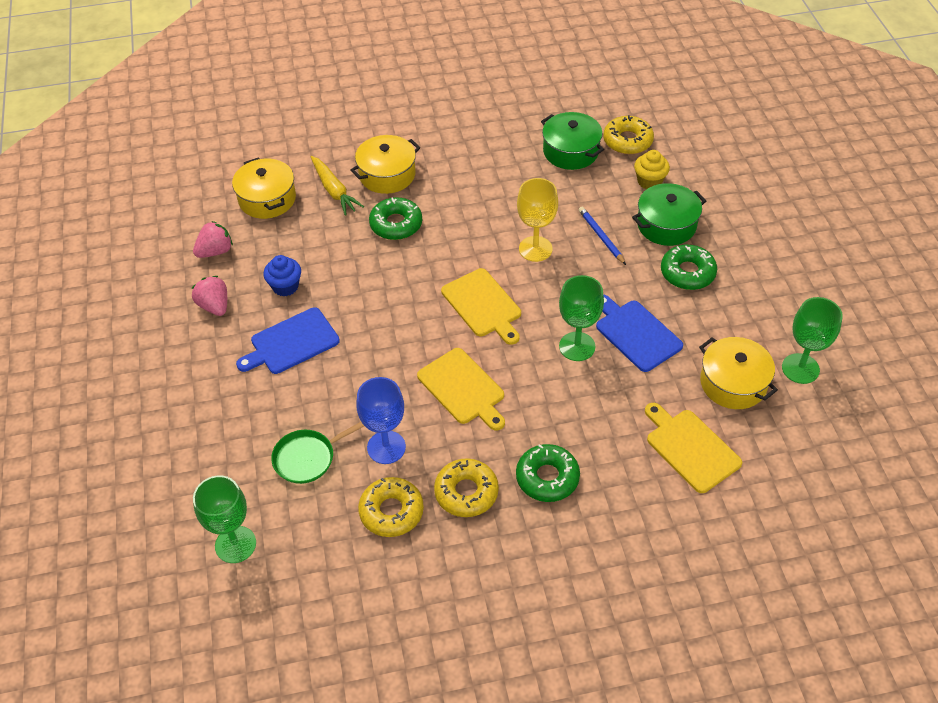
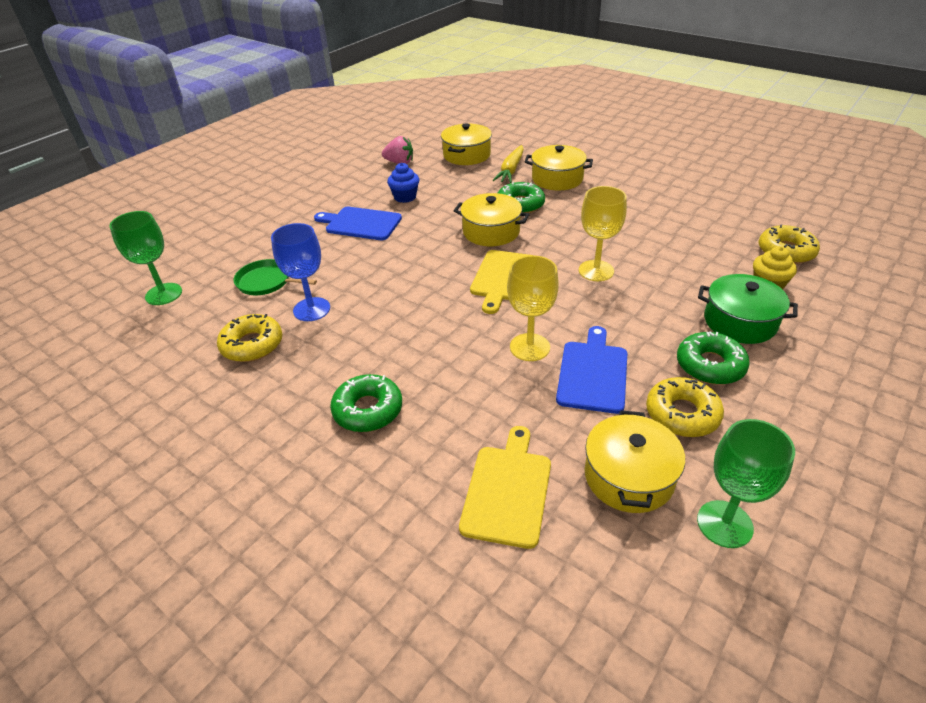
camera: 50 degrees right, 10 degrees down
pink strawberry [191,276,227,316] -> none
yellow cutting board [417,348,505,431] -> none
yellow donut [434,458,499,517] -> yellow donut moved to [646,377,724,437]
green pot [541,112,604,170] -> none
green goblet [559,275,604,361] -> yellow goblet [507,255,559,361]
blue pencil [579,207,626,265] -> none
none -> yellow pot [454,193,530,246]

